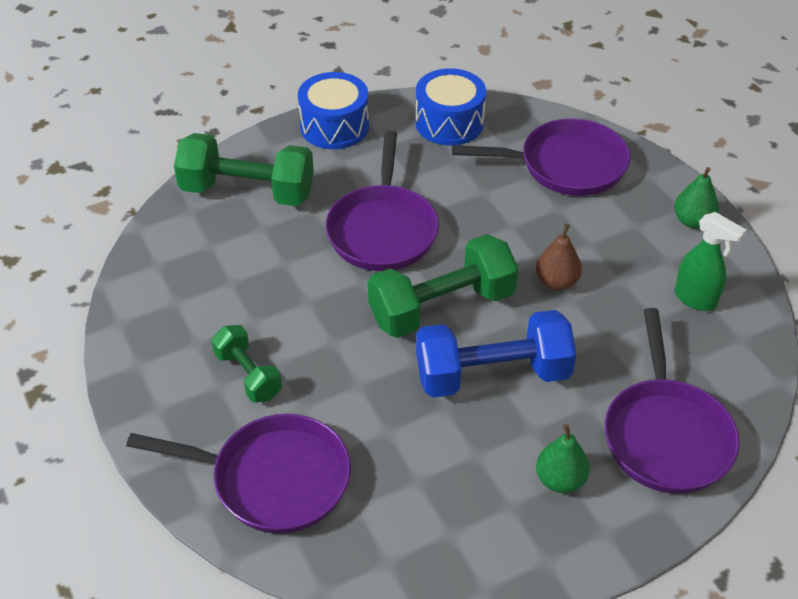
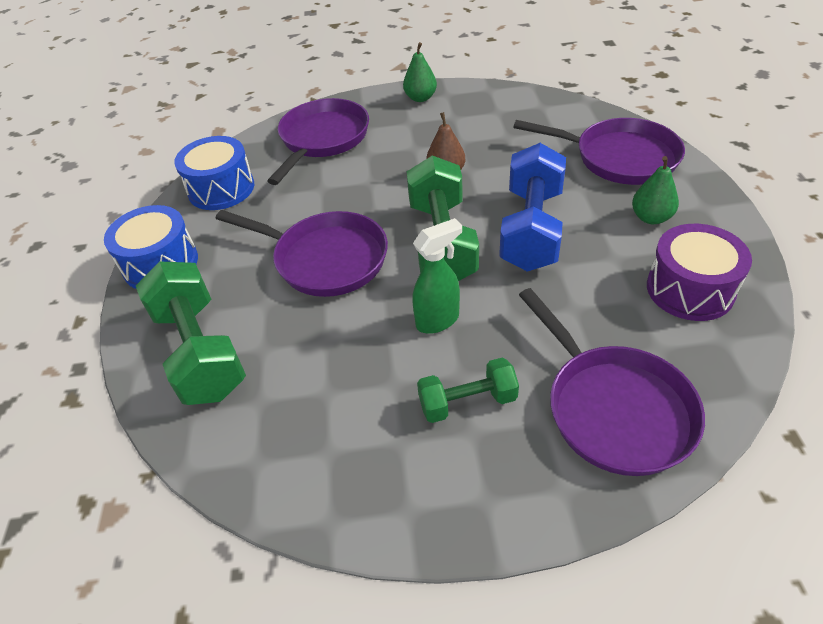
camera: 65 degrees left, 0 degrees up
purple pan [126,414,351,534] -> purple pan turned 120 degrees clockwise [519,288,705,476]
green dumbbell [174,133,314,206] -> green dumbbell turned 60 degrees counterclockwise [136,261,246,405]
green spray bottle [674,212,747,311] -> green spray bottle moved to [412,218,462,334]
none -> purple drum [647,224,752,321]

